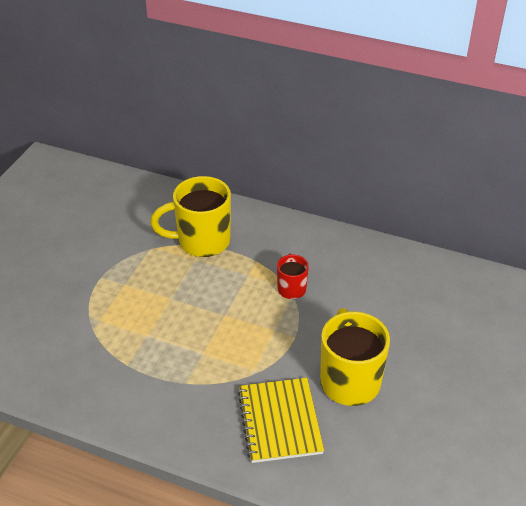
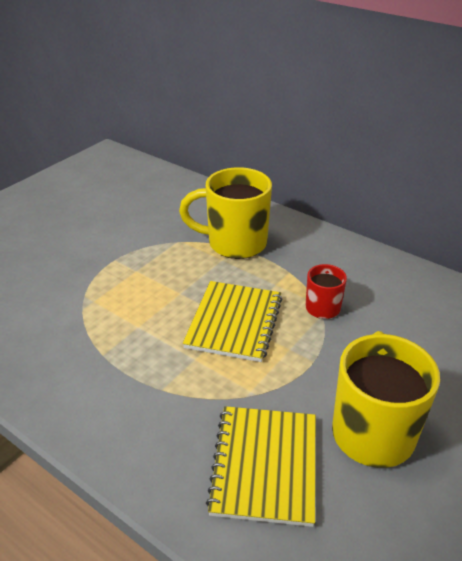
camera: 15 degrees right, 5 degrees down
none -> yellow notebook [183,281,282,362]

